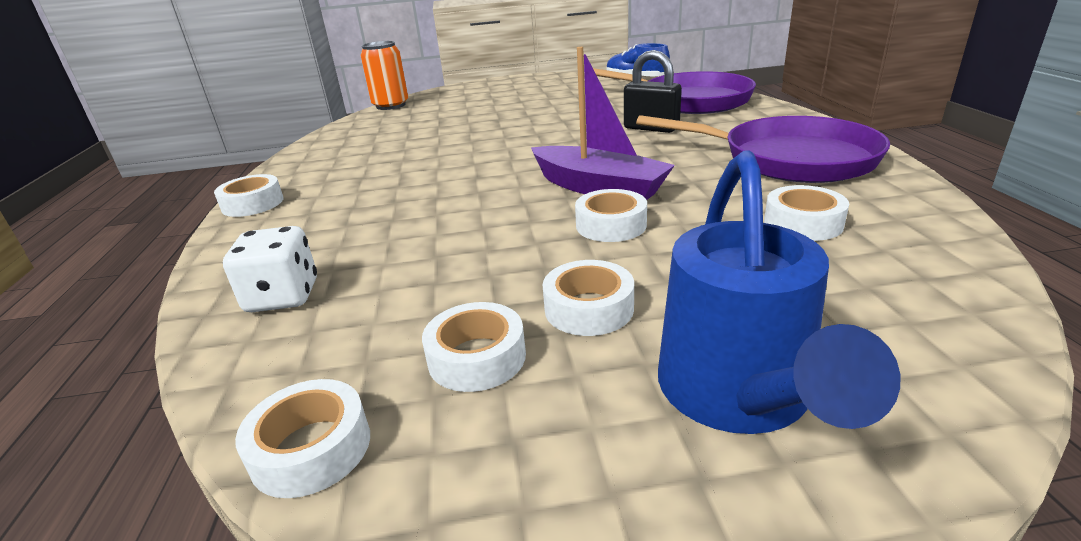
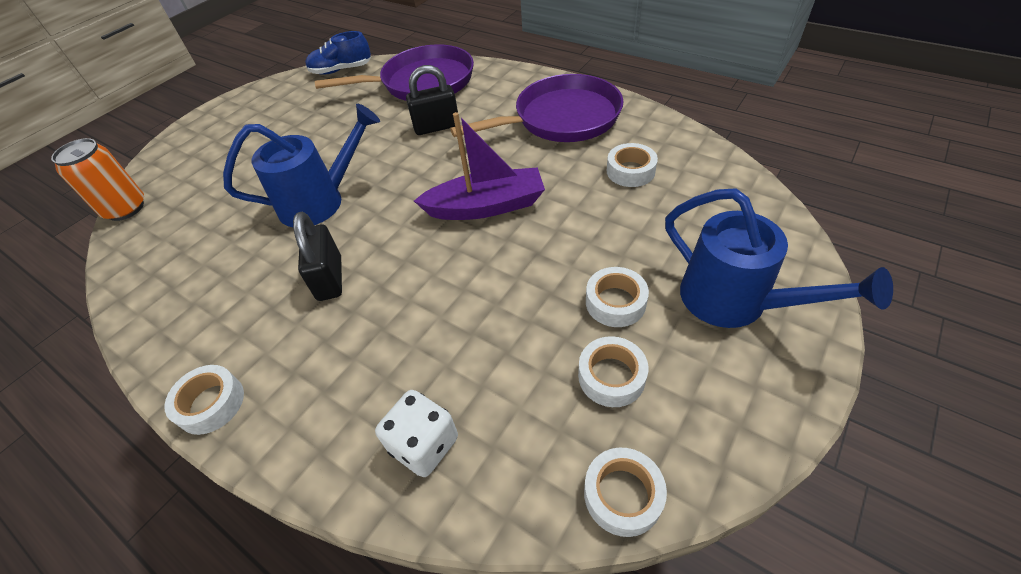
camera: 45 degrees left, 20 degrees up
white tape [575,189,647,242] -> none
none -> blue watering can [223,104,380,227]
none -> black padlock [293,212,342,301]

